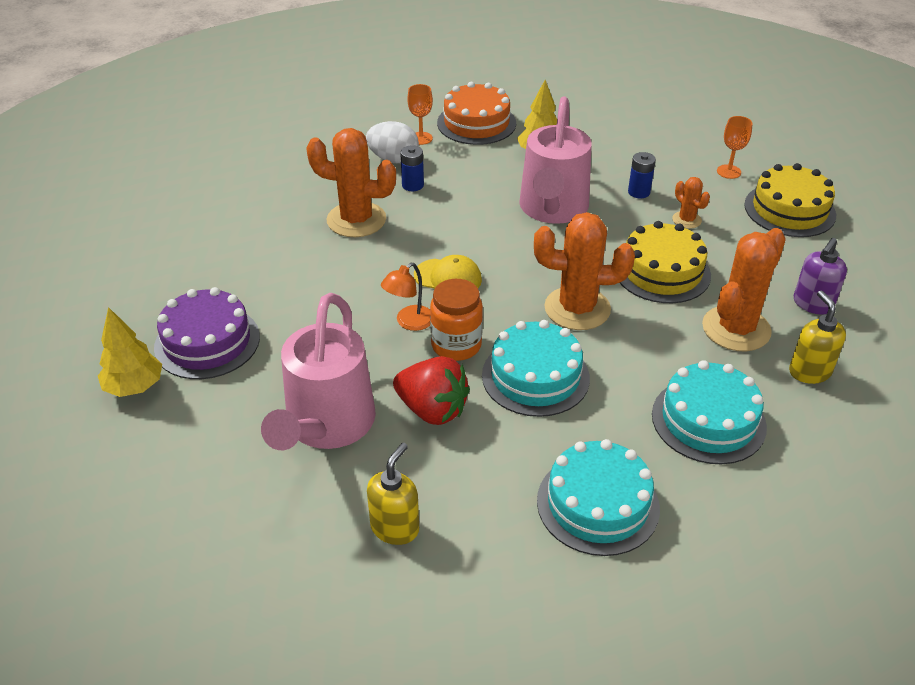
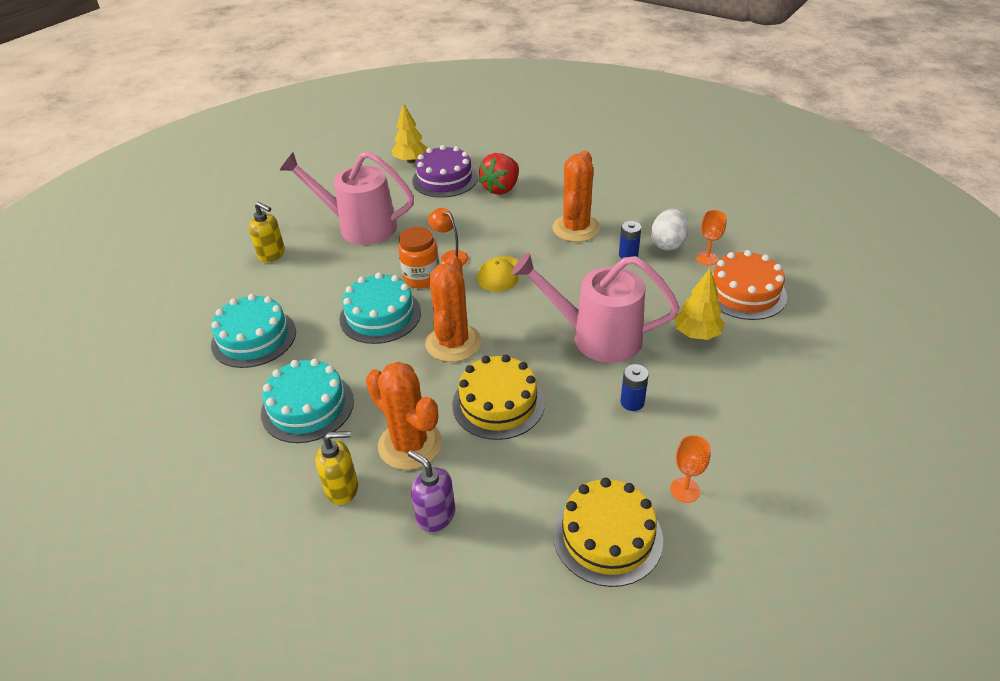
camera: 95 degrees right, 0 degrees up
red strawberry [393,356,470,425] -> red strawberry moved to [478,153,519,195]
orange cactus [672,177,710,229] -> none

